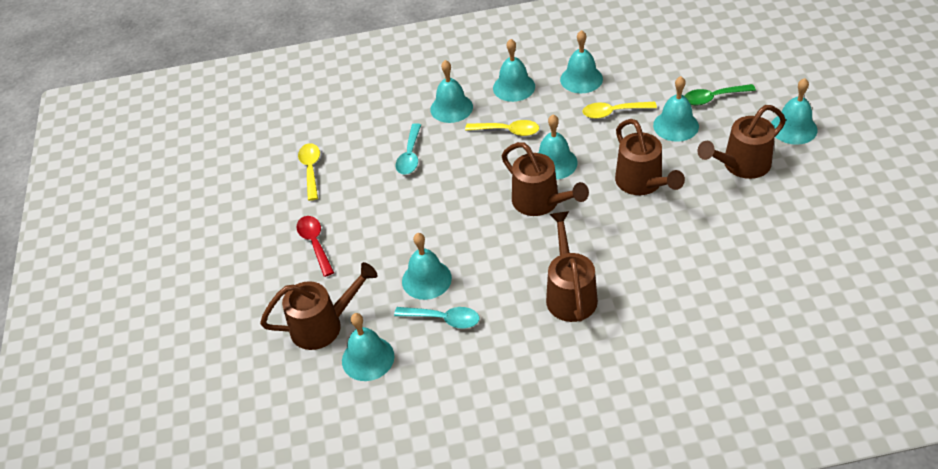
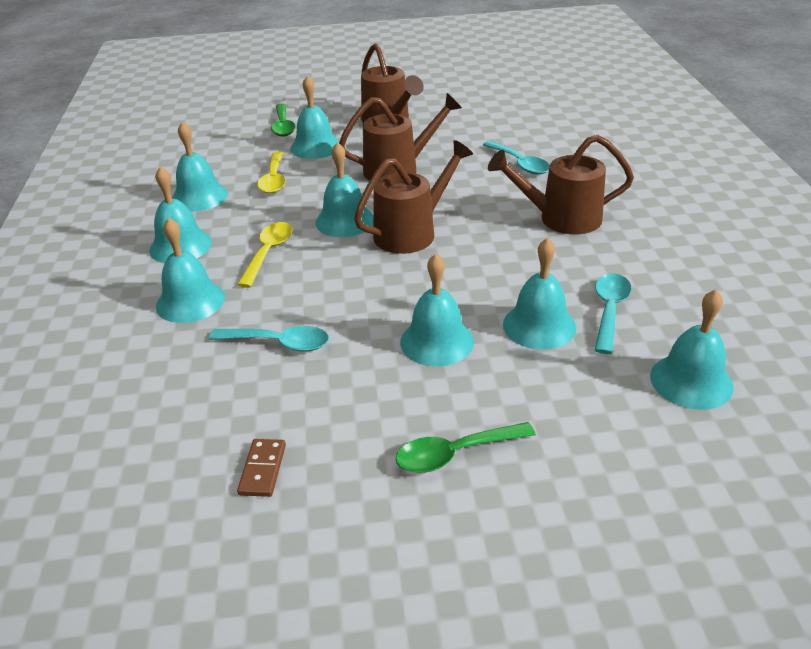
camera: 90 degrees left, 10 degrees down
brown watering can [260,262,377,350] -> none
red spoon [297,216,334,277] -> green spoon [395,422,536,473]
yellow spoon [298,143,320,201] -> brown domino [237,439,286,497]
turquoise bell [771,78,817,145] -> turquoise bell moved to [400,254,474,366]
none -> turquoise spoon [483,141,550,175]

